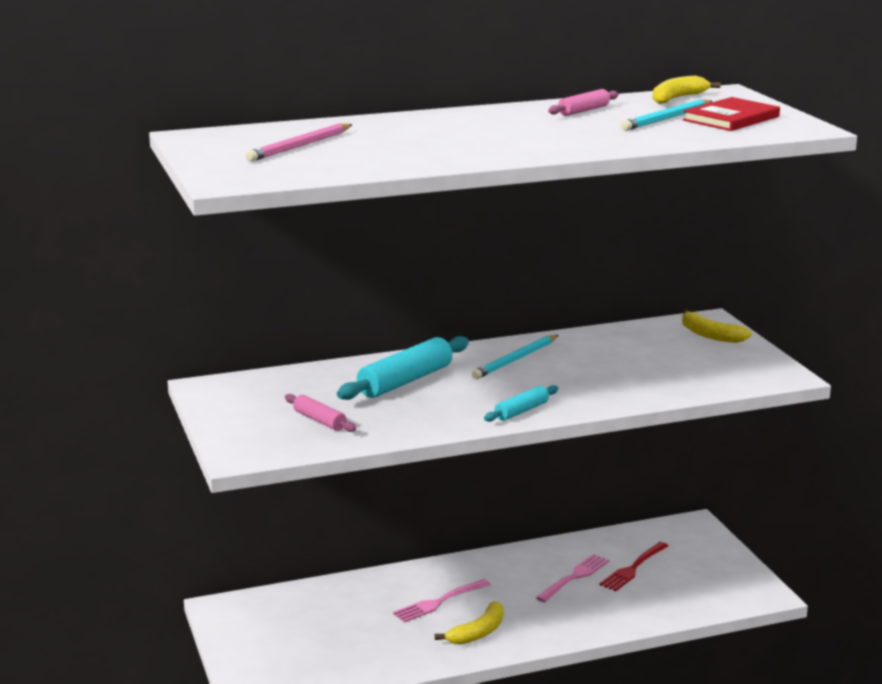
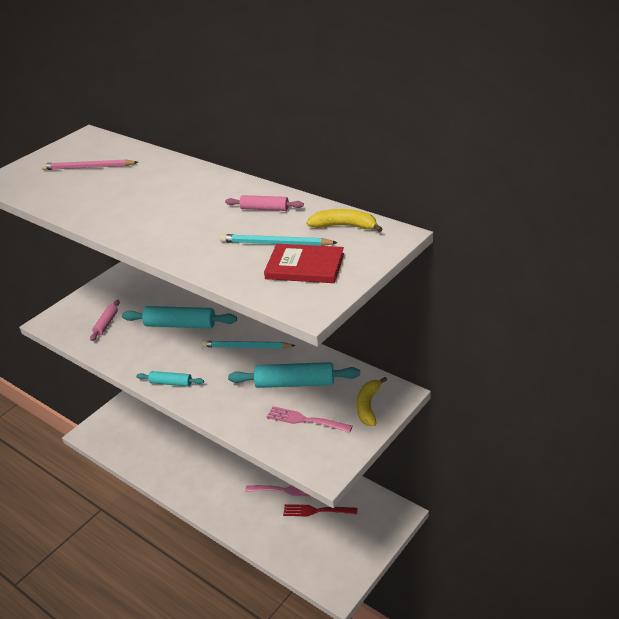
camera: 60 degrees right, 15 degrees up
pink fork [393,579,491,622] -> pink fork moved to [267,406,353,433]
yellow banana [435,601,504,645] -> none
none -> turquoise rolling pin [228,362,360,388]

